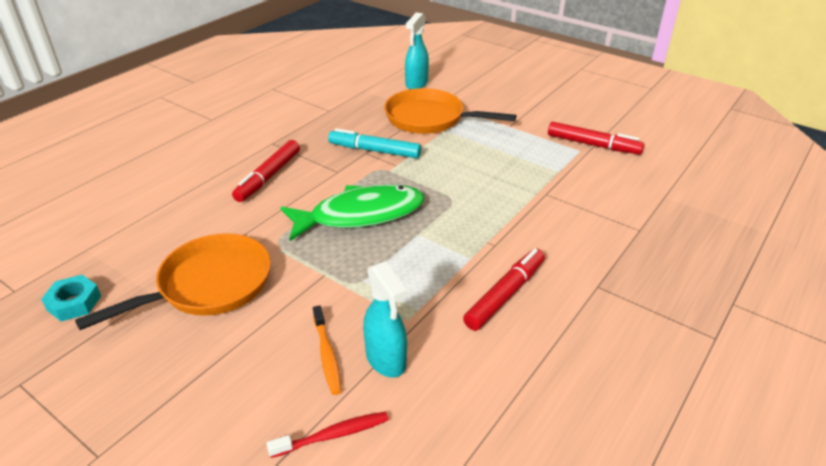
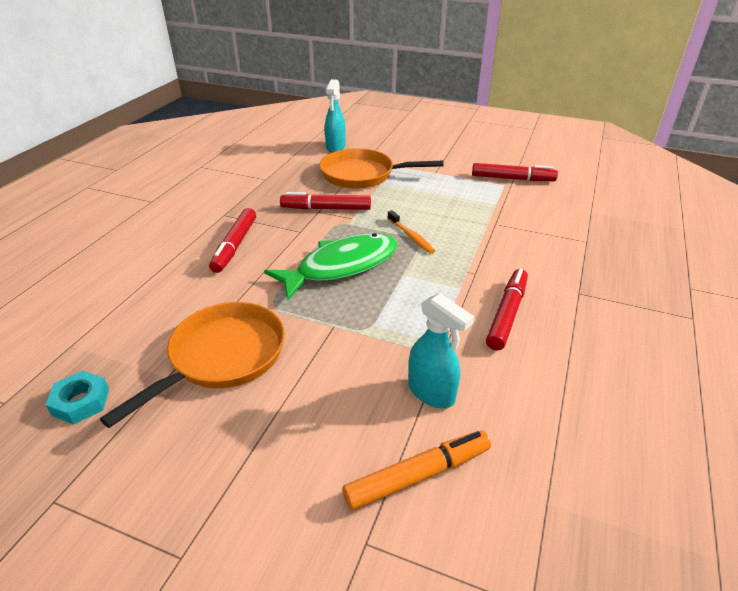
camera: 15 degrees left, 0 degrees up
red toothbrush [266,411,389,458] -> orange marker [343,430,491,510]
orange toothbrush [313,305,342,395] -> orange toothbrush moved to [387,210,435,254]
turquoise marker [328,128,421,158] -> red marker [280,192,371,210]

